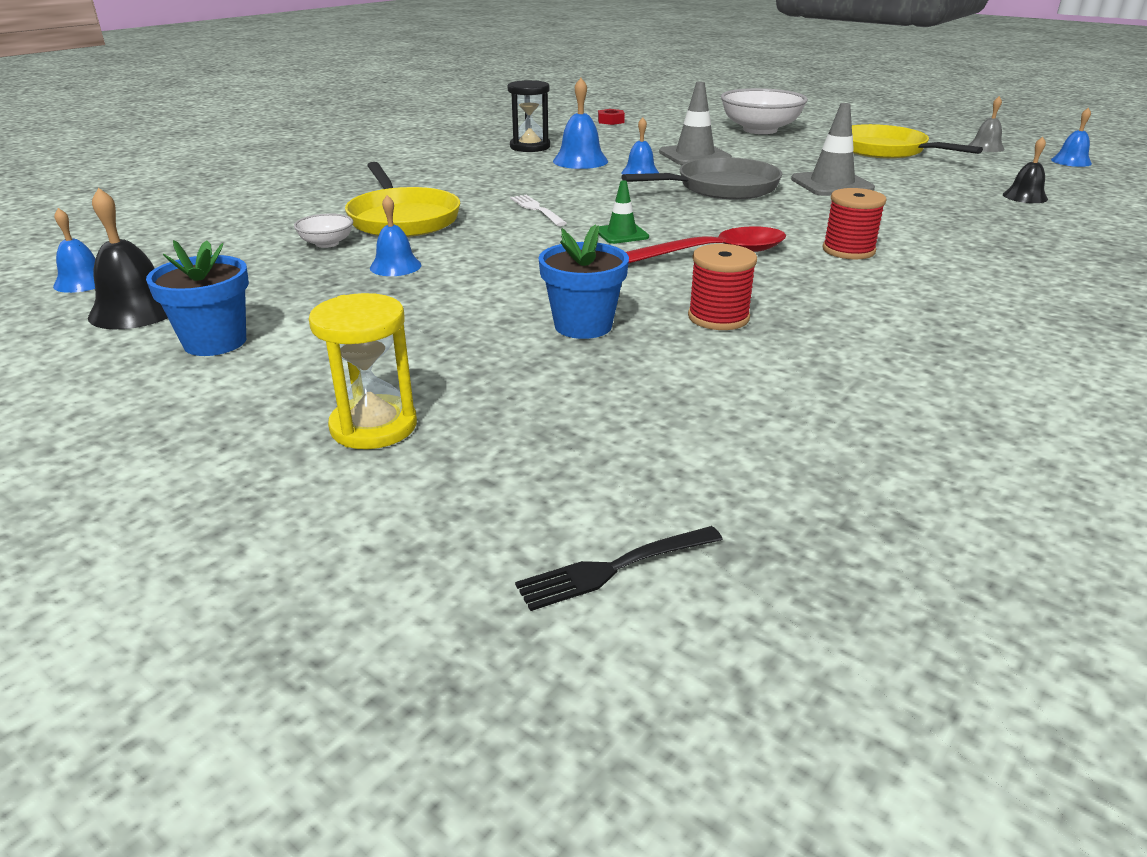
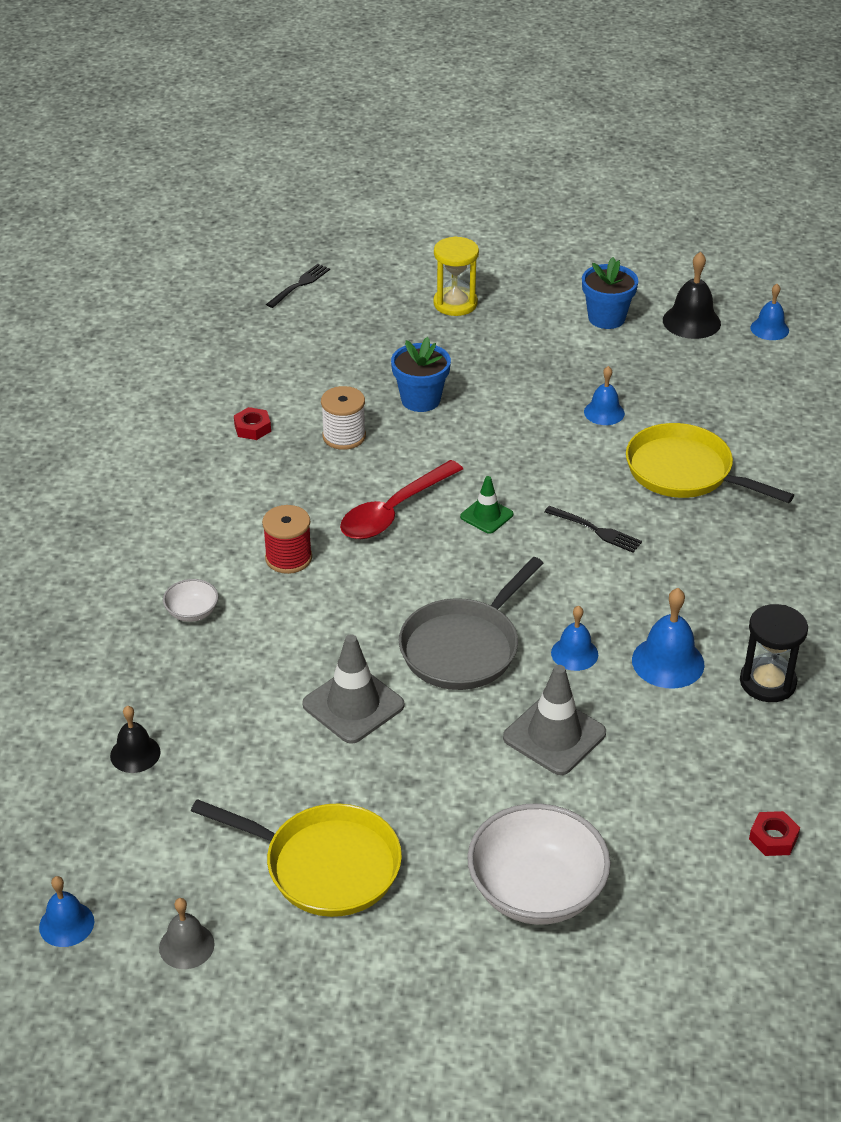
camera: 150 degrees right, 10 degrees up
white bowl [294,213,353,248] -> white bowl moved to [163,579,218,622]
white fork [510,195,567,226] -> black fork [544,506,642,553]
red spool [688,244,757,330] -> white spool [321,386,366,450]
none -> red nut [234,407,271,440]

